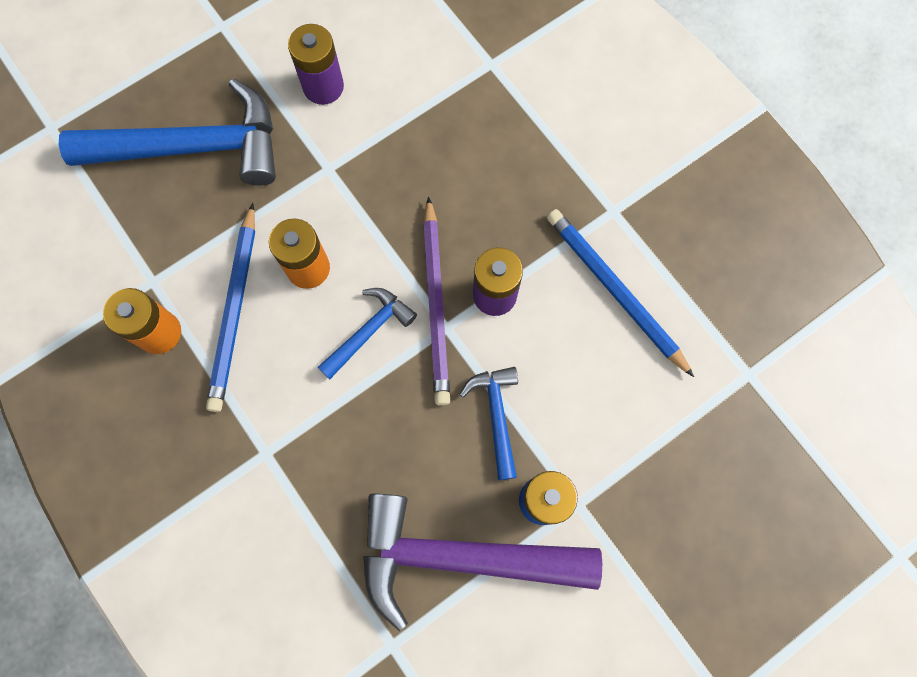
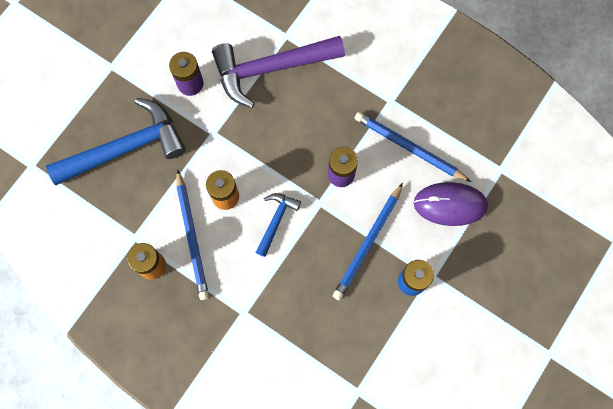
camera: 20 degrees left, 0 degrees up
purple hammer [363,493,602,631] -> purple hammer moved to [212,36,345,108]
purple pencil [423,196,450,406] -> none
blue hammer [460,367,518,480] -> blue pencil [333,183,403,300]
none -> purple mouse [414,182,488,226]

